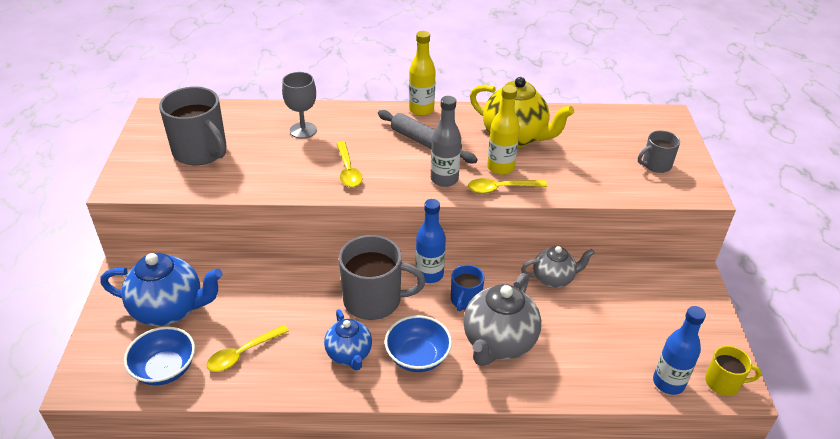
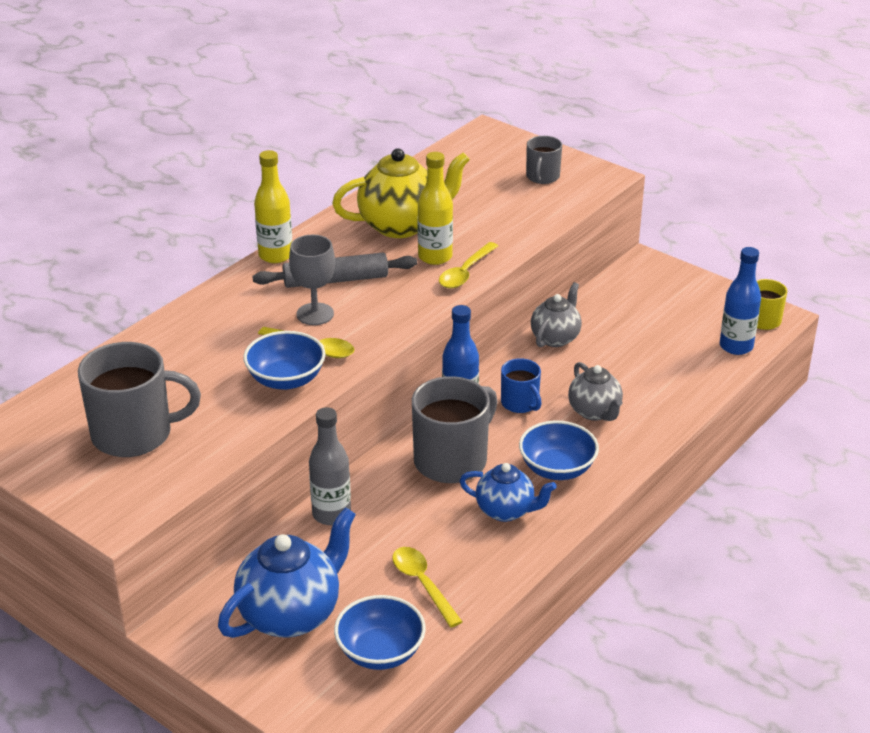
camera: 50 degrees left, 5 degrees down
yellow spoon [206,325,289,372] -> yellow spoon turned 150 degrees clockwise [392,547,463,627]
grey goblet [282,72,317,139] -> grey goblet moved to [289,235,335,325]
grey bottle [431,96,461,187] -> grey bottle moved to [309,407,351,525]
grey teapot [463,273,541,366] -> grey teapot [568,362,623,421], size x0.61
none -> blue bowl [243,331,326,390]

